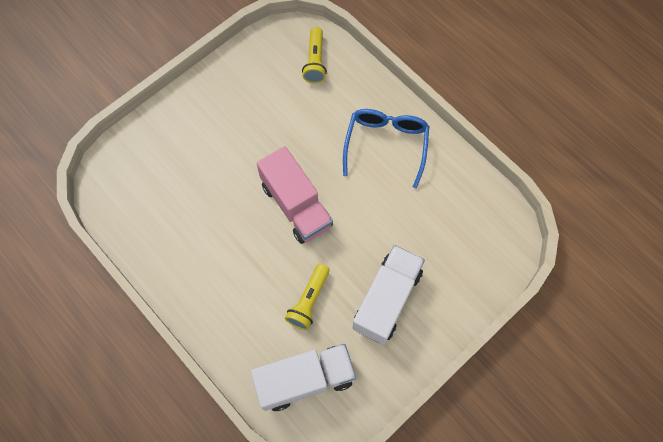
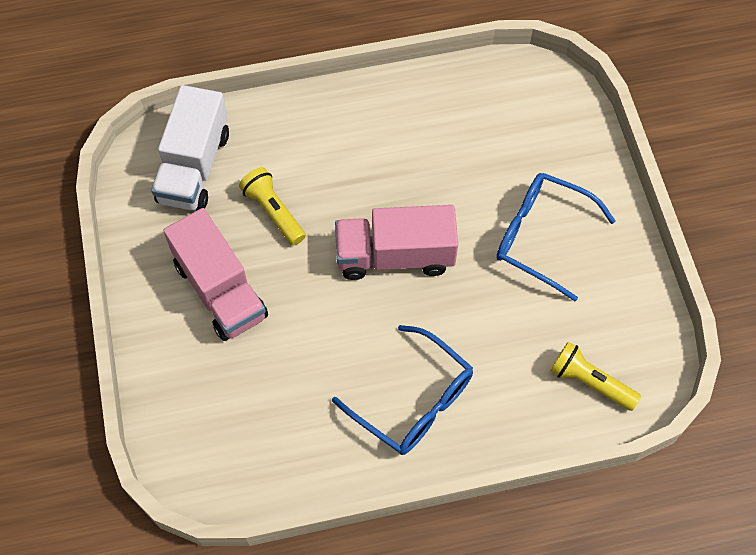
camera: 120 degrees right, 5 degrees down
white truck [353,245,425,345] -> pink truck [163,208,268,341]
none -> blue glasses [496,173,615,301]

